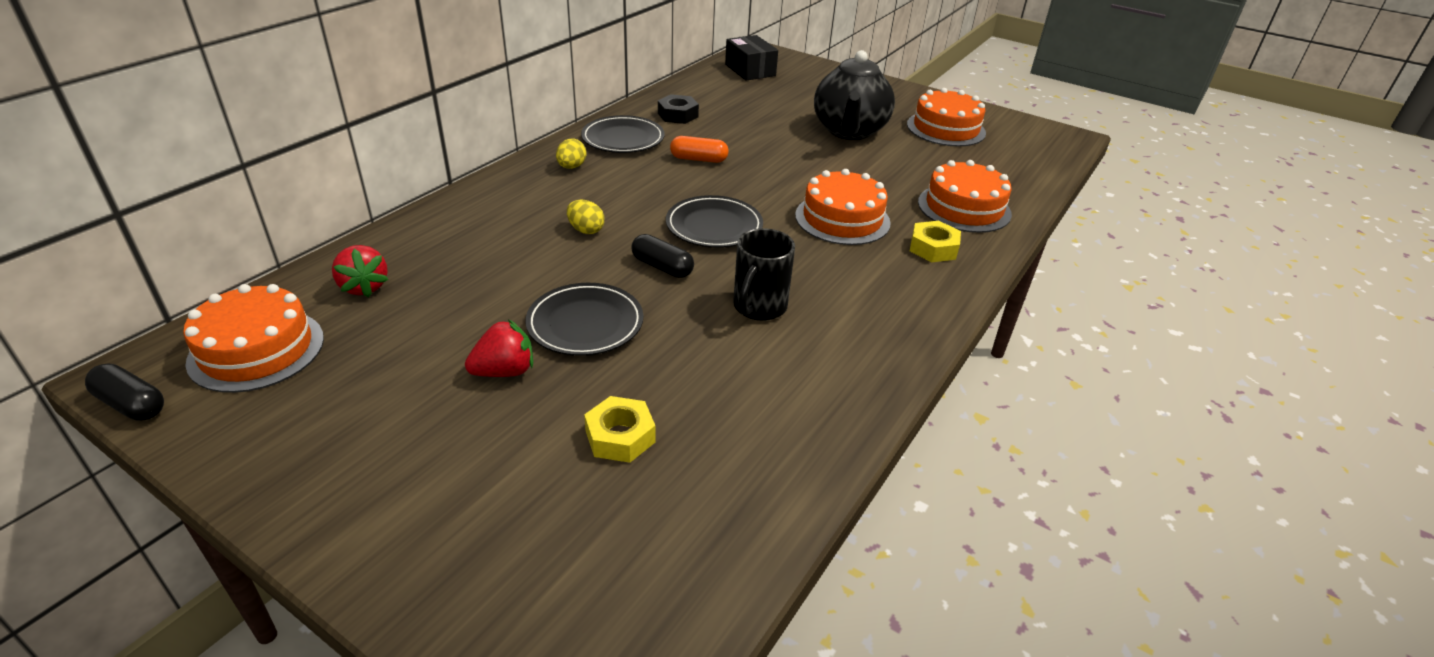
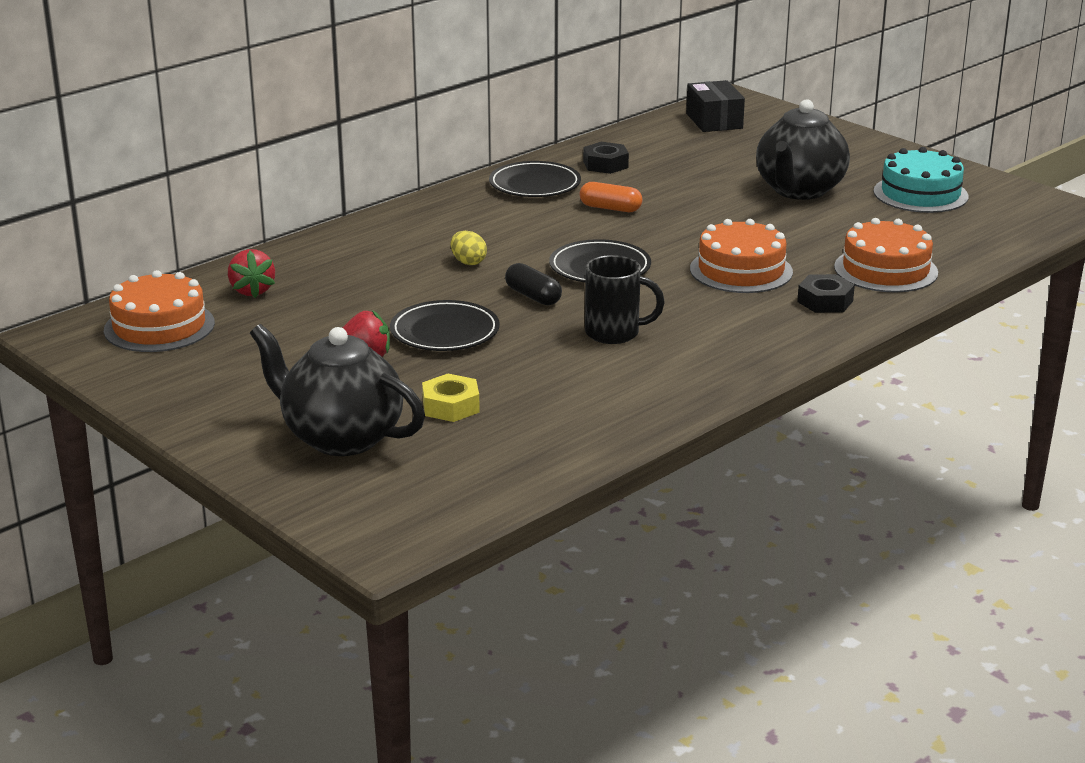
camera: 15 degrees right, 10 degrees down
black capsule [85,363,164,421] -> none
yellow egg [556,139,587,169] -> none
black mug [733,228,795,321] -> black mug turned 120 degrees counterclockwise [585,255,665,344]
orange cake [907,88,986,146] -> turquoise cake [873,147,969,213]
yellow nut [910,221,961,262] -> black nut [797,274,855,313]
none -> black teapot [250,324,425,456]

